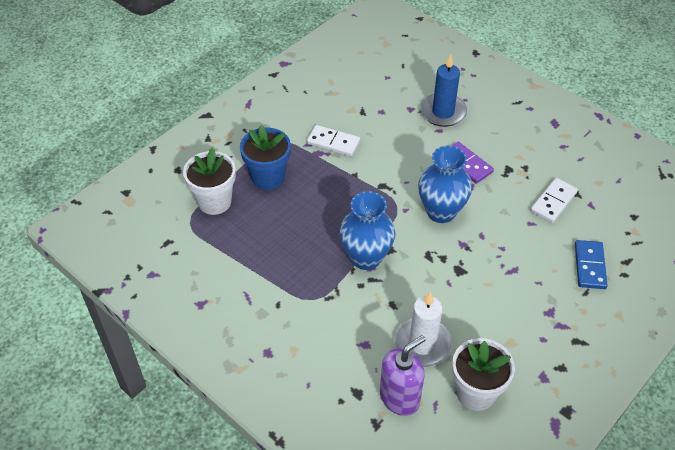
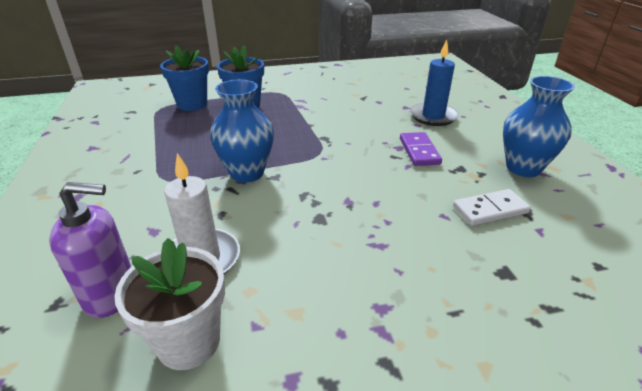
camera: 35 degrees right, 15 degrees down
white flower pot [183,147,236,215] -> blue flower pot [160,45,209,111]
white domino [307,125,360,157] -> none
blue vase [418,146,472,223] -> blue vase moved to [503,76,575,177]
blue domino [575,240,608,289] -> none

